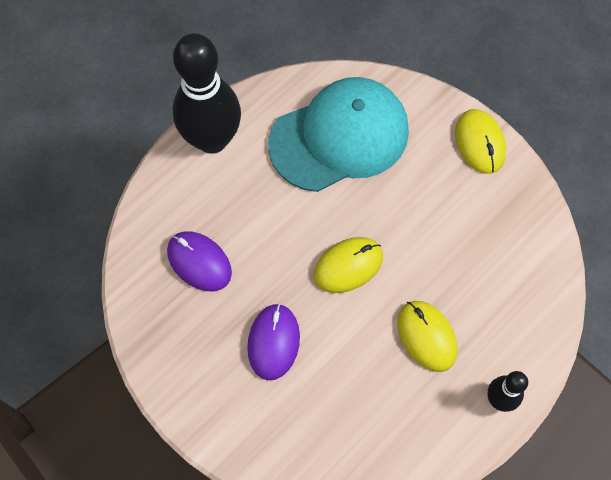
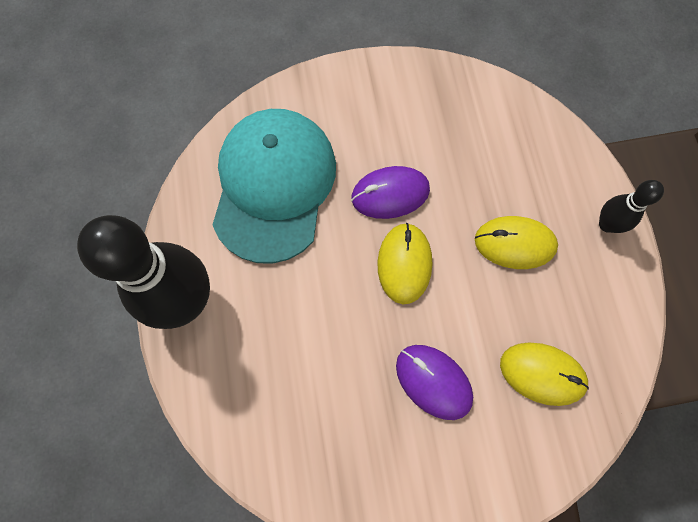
camera: 55 degrees left, 5 degrees up
purple mouse [167,231,232,291] -> purple mouse moved to [351,166,430,219]
yellow mouse [455,109,506,174] -> yellow mouse moved to [500,343,589,406]

